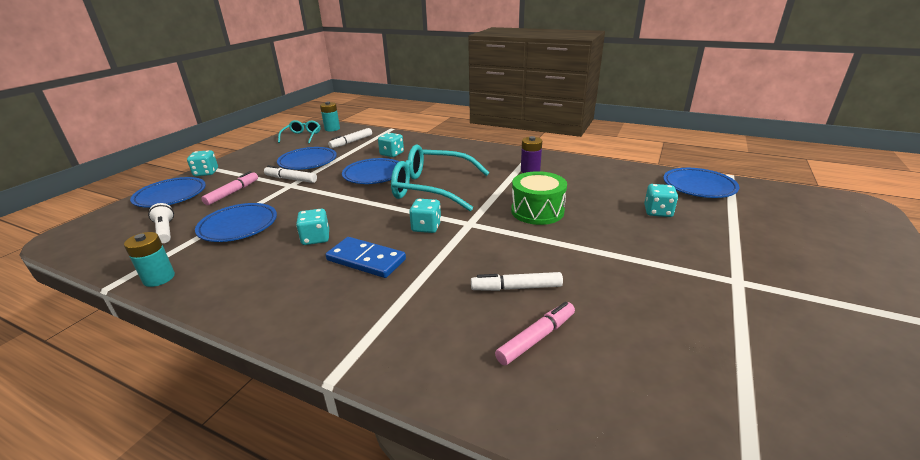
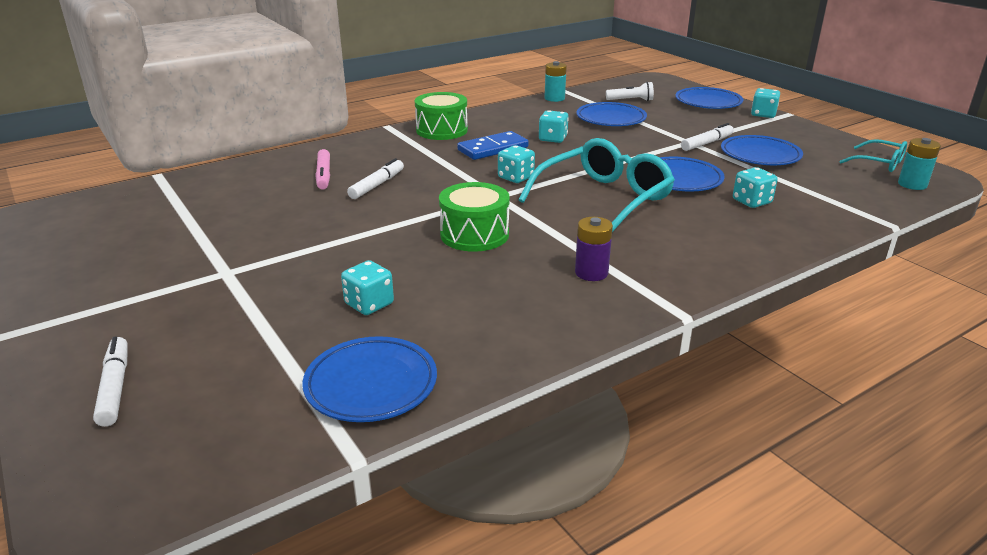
camera: 120 degrees right, 0 degrees up
pink marker [201,171,258,205] -> none
white marker [328,128,372,148] -> white marker moved to [93,337,128,427]
none -> green drum [415,92,468,140]

